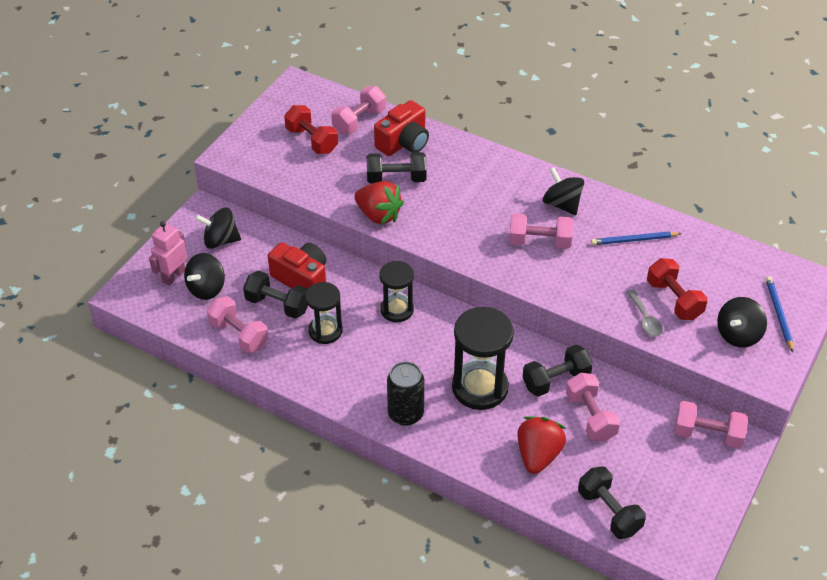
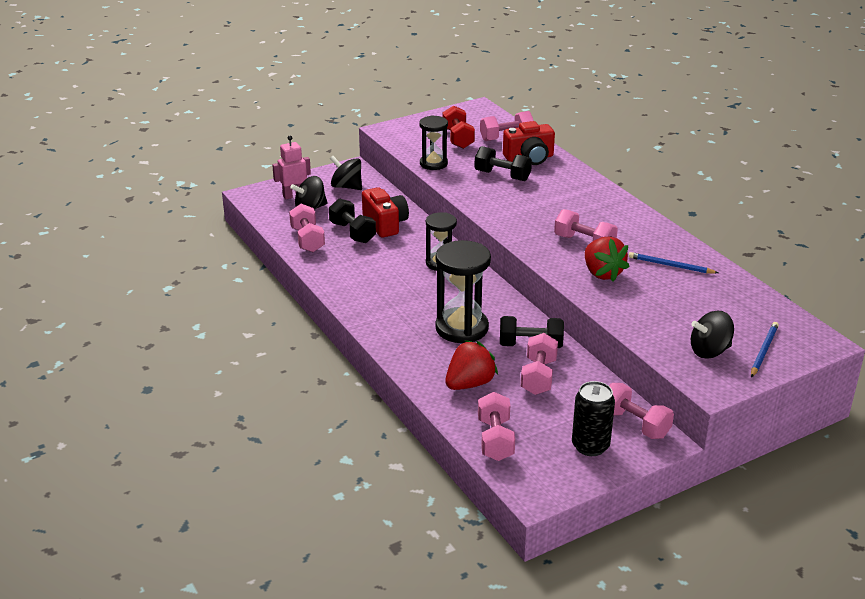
camera: 30 degrees right, 15 degrees down
black hourglass [305,282,343,344] -> black hourglass moved to [419,115,448,170]
red strawberry [354,181,404,225] -> red strawberry moved to [585,237,629,282]
black can [387,361,424,426] -> black can moved to [572,381,615,456]
black spinning top [543,167,584,215] -> none
black dumbbell [578,466,646,539] -> pink dumbbell [478,392,515,461]
grey spoon [627,289,663,337] -> none
red dumbbell [647,258,708,320] -> none

